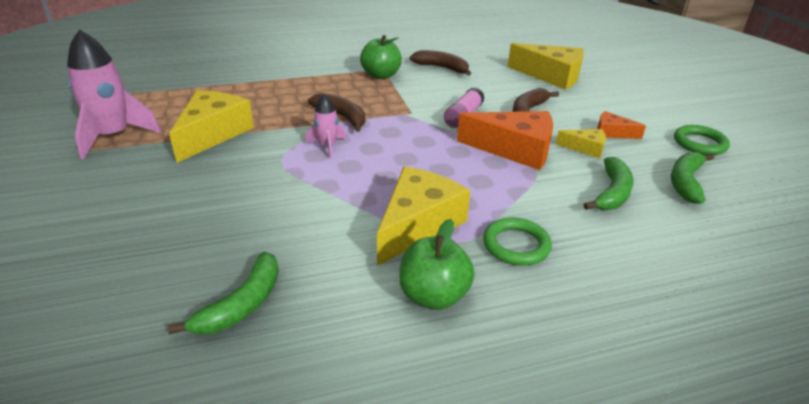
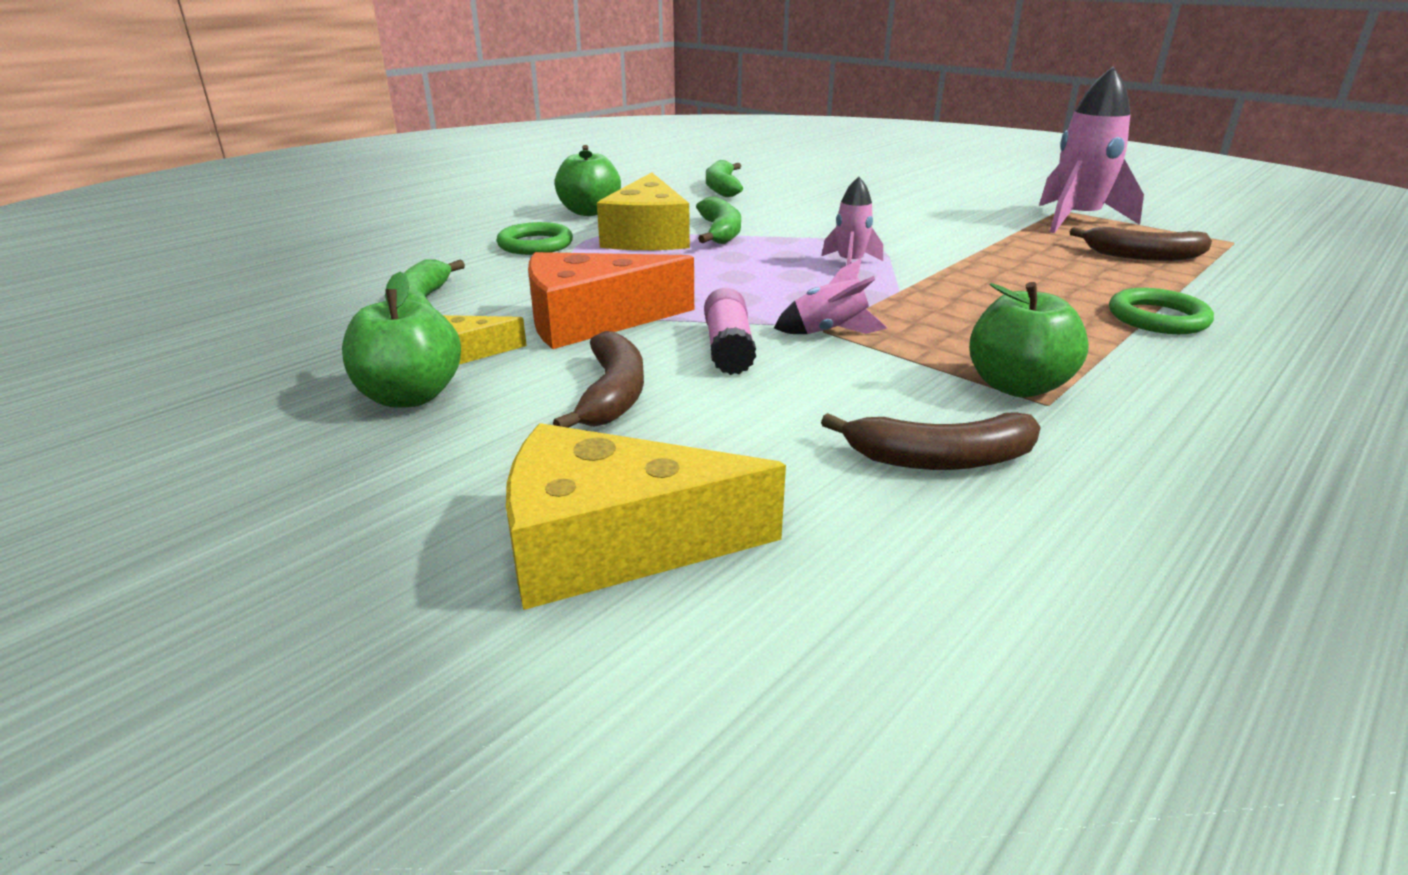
camera: 150 degrees right, 5 degrees down
yellow cheese [169,90,254,163] -> none
brown banana [308,93,365,132] -> brown banana moved to [1070,227,1212,261]
orange cheese [597,111,646,139] -> green apple [342,272,461,408]
green banana [671,152,714,203] -> green banana moved to [696,196,741,244]
green ring [674,125,730,155] -> green ring moved to [1109,288,1214,334]
none -> pink rocket [774,259,887,334]

